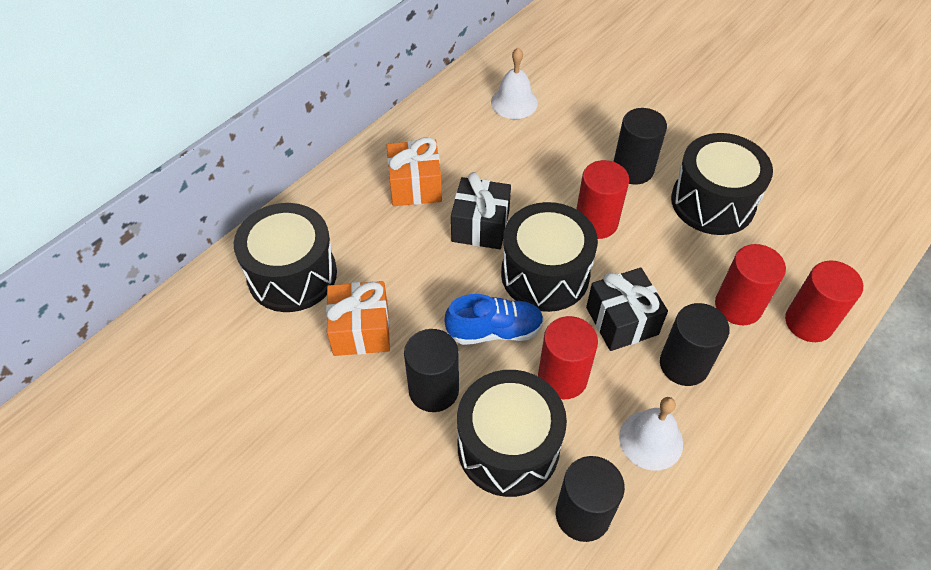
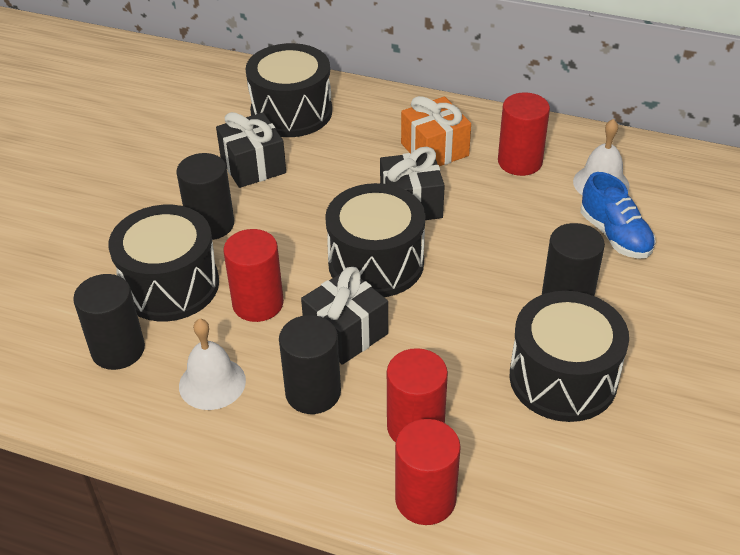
camera: 70 degrees right, 10 degrees down
orange gift [326,281,390,356] -> black gift [216,112,286,188]
blue shoe [445,294,544,345] -> blue shoe moved to [581,172,656,259]
red cylinder [576,160,629,239] -> red cylinder moved to [498,93,550,176]

